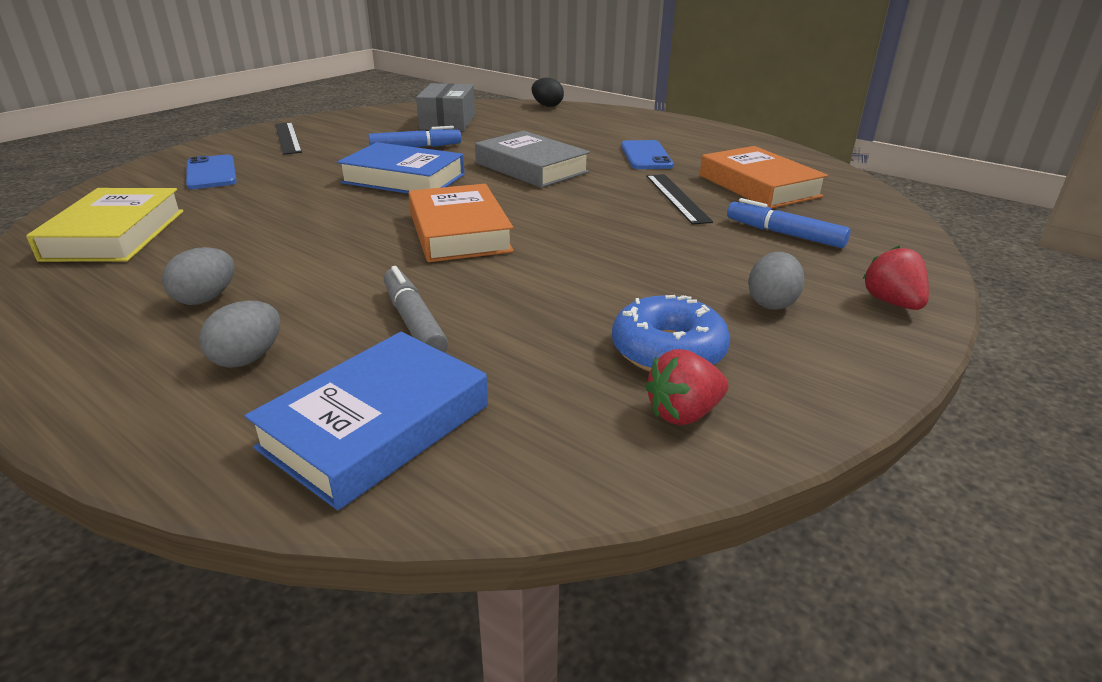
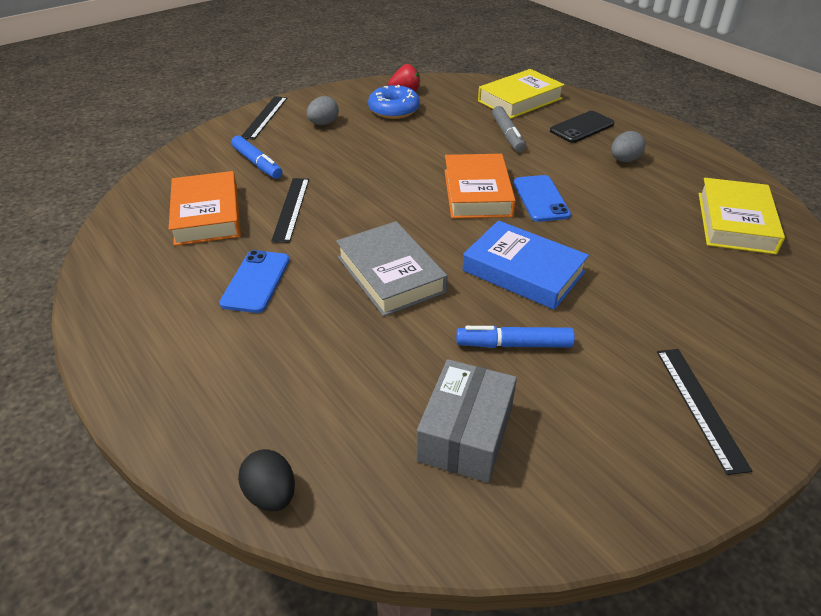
camera: 165 degrees left, 10 degrees up
blue phone [186,155,237,189] -> blue phone moved to [514,175,571,222]
grey egg [199,301,280,368] -> black phone [550,111,614,143]
blue book [245,332,488,510] -> yellow book [478,69,565,119]
red strawberry [863,246,929,310] -> black ruler [242,96,287,140]

